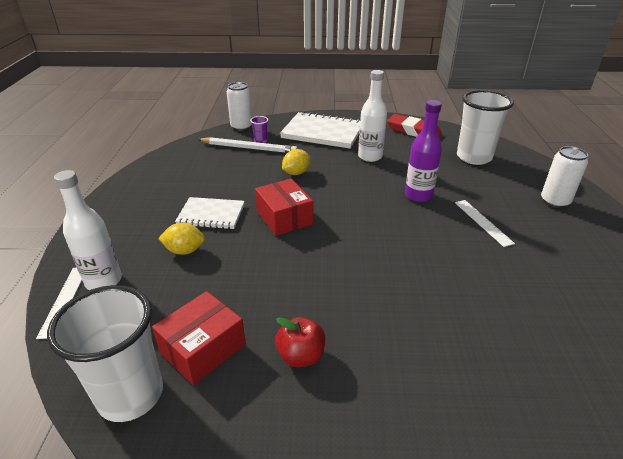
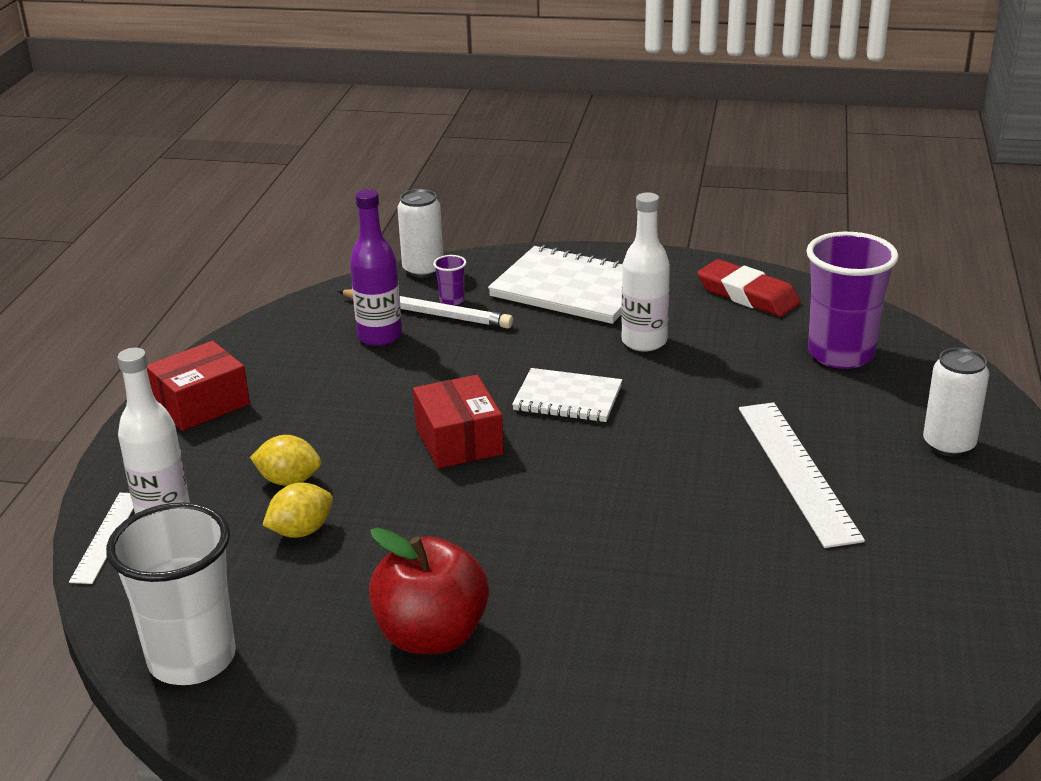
camera: 10 degrees right, 5 degrees down
red box [152,291,246,385] -> red box moved to [147,341,250,431]
white notebook [175,197,245,229] -> white notebook moved to [512,368,622,422]
red apple [275,317,325,367] -> red apple [369,528,489,654], size x1.65
yellow lemon [282,149,310,175] -> yellow lemon moved to [263,483,333,538]
purple bottle [405,100,442,202] -> purple bottle moved to [350,189,402,346]
white ruler [455,200,515,247] -> white ruler [739,402,865,548], size x1.77
white cup [457,90,514,165] -> purple cup [806,232,899,369]

